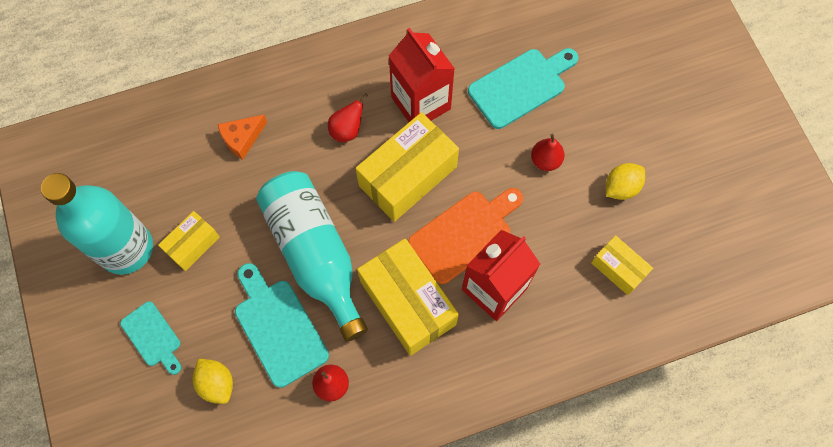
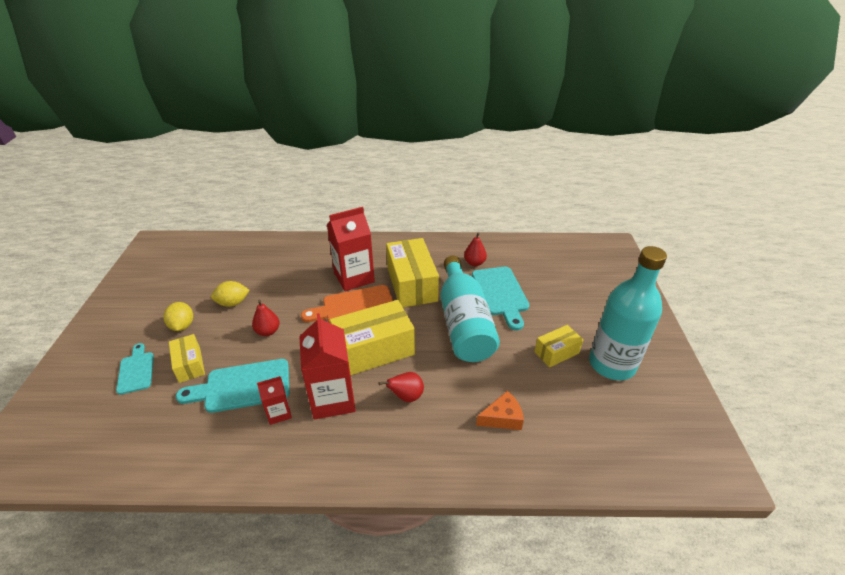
camera: 160 degrees left, 30 degrees down
turquoise cutting board [120,301,181,375] -> turquoise cutting board moved to [116,343,154,395]
yellow lemon [193,359,233,404] -> yellow lemon moved to [163,302,193,331]
yellow box [591,235,653,295] -> yellow box moved to [169,334,205,383]
none -> red carton [257,376,292,425]

